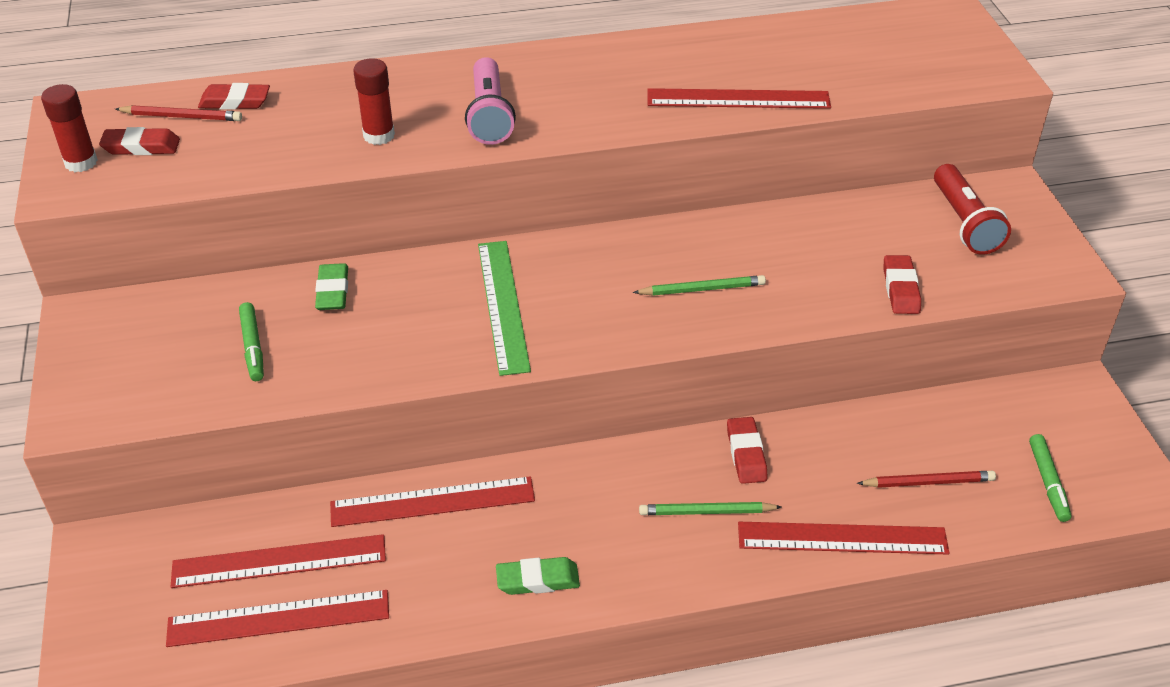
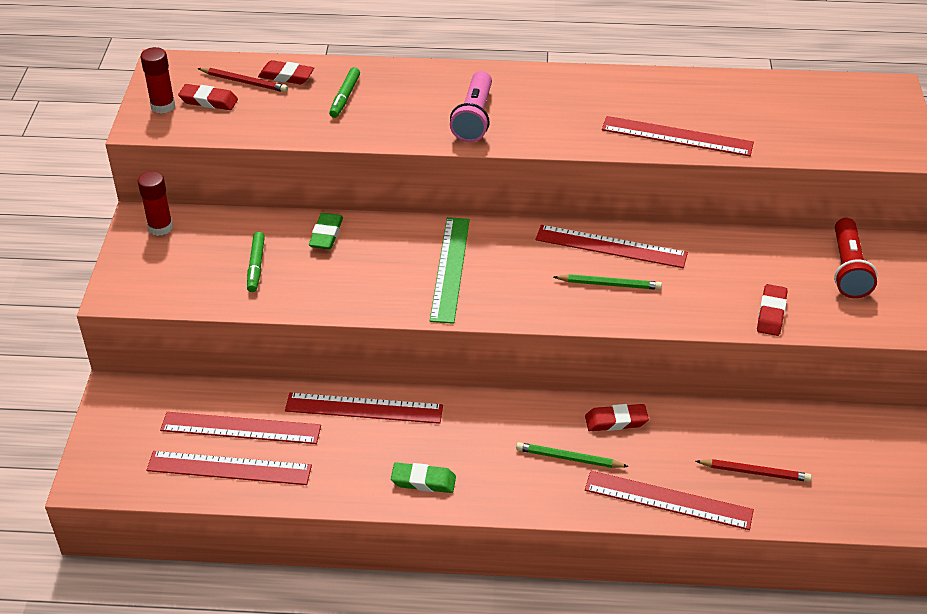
camera: 15 degrees right, 0 degrees up
red glue stick [353,58,395,145] -> red glue stick moved to [138,171,173,236]
red eraser [727,417,768,484] -> red eraser turned 75 degrees clockwise [585,404,649,431]
green marker [1029,434,1072,522] -> green marker moved to [329,67,360,118]
none -> red ruler [536,225,688,268]

